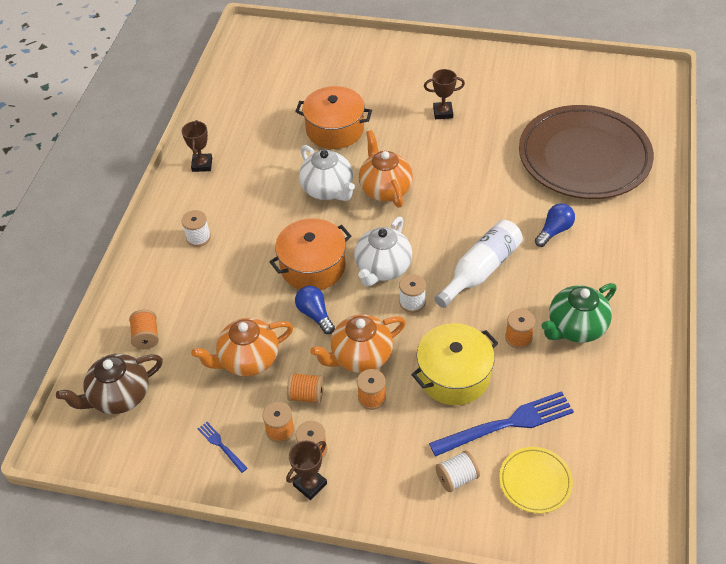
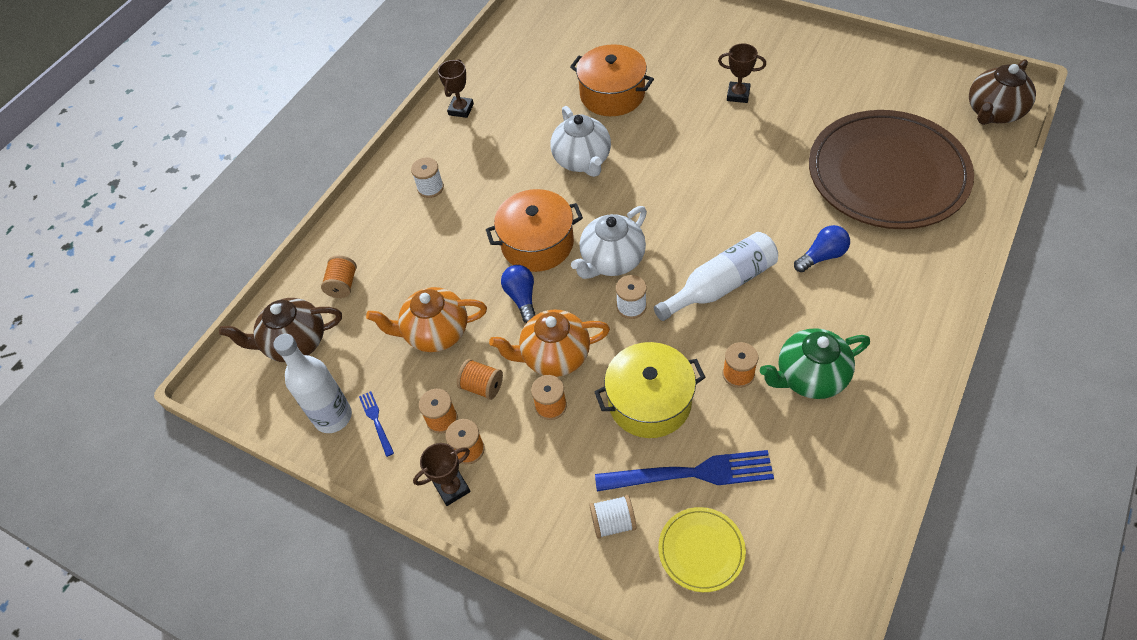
camera: 20 degrees right, 5 degrees up
orange teapot [359,130,413,208] -> none
none -> white bottle [273,334,352,433]
none -> brown teapot [969,59,1036,125]

